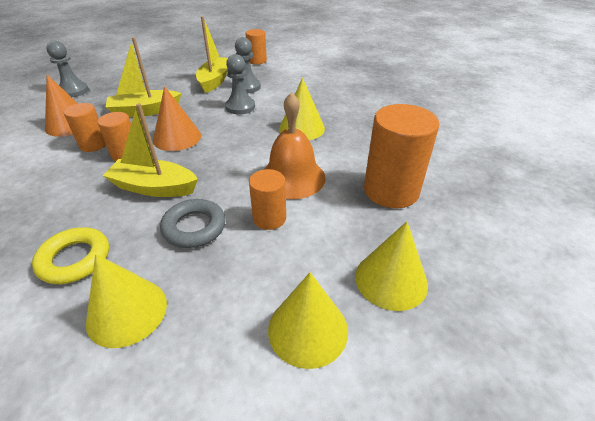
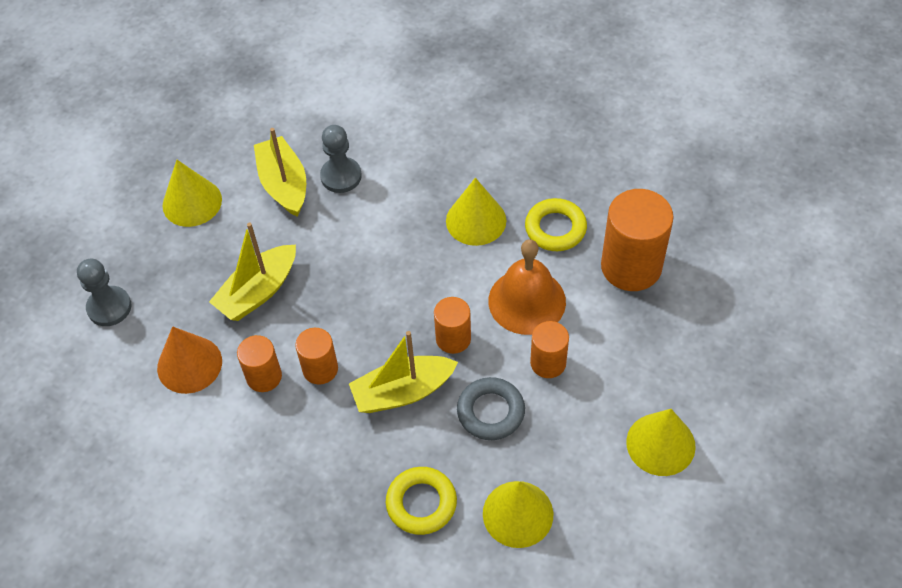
camera: 30 degrees left, 15 degrees up
orange cone [153,86,201,151] -> none
grey pawn [225,54,255,114] -> none
orange cylinder [246,29,267,65] -> orange cylinder moved to [434,297,471,354]
yellow cone [355,221,428,311] -> yellow cone moved to [163,160,222,227]
none -> yellow ring [525,198,587,251]

